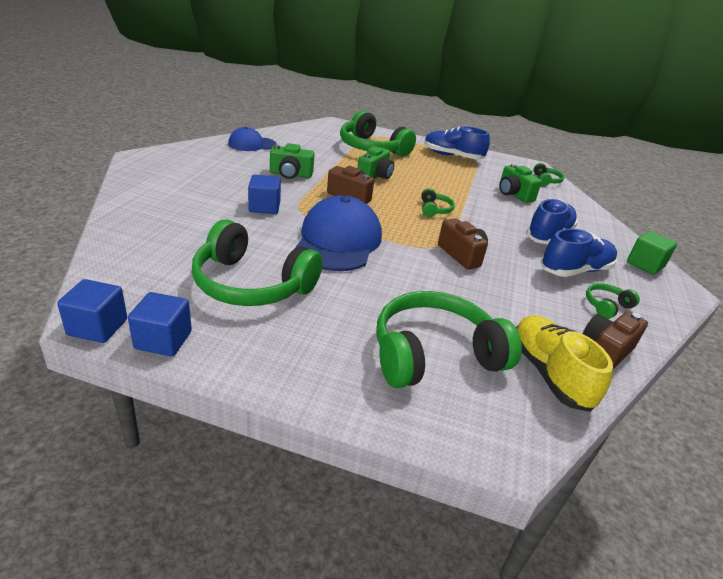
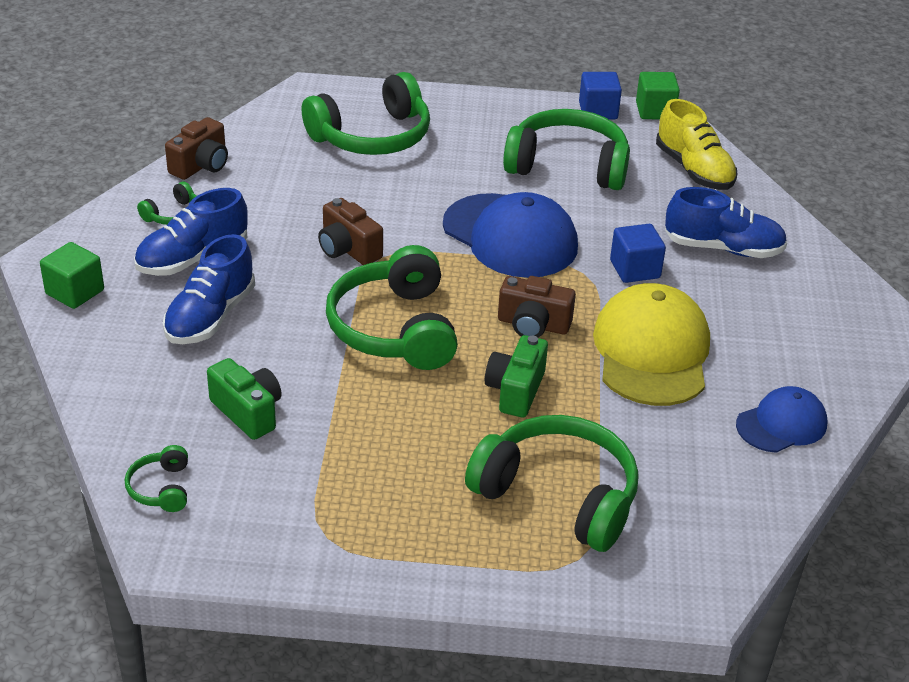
camera: 170 degrees right, 5 degrees up
blue cube [57,279,127,343] -> green cube [636,72,680,119]
green camera [270,143,315,179] -> yellow cap [593,283,710,406]
blue cap [295,195,382,271] -> blue cap turned 45 degrees counterclockwise [443,192,578,278]
green headphones [421,188,455,217] -> green headphones [326,245,458,370], size x2.25
blue shoe [424,126,490,160] -> blue shoe moved to [665,187,787,258]
yellow shoe [516,315,613,412] -> yellow shoe moved to [656,99,737,190]

